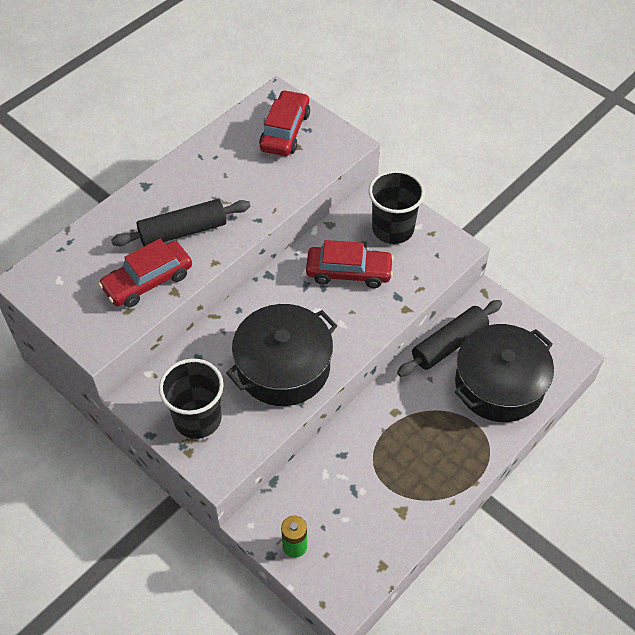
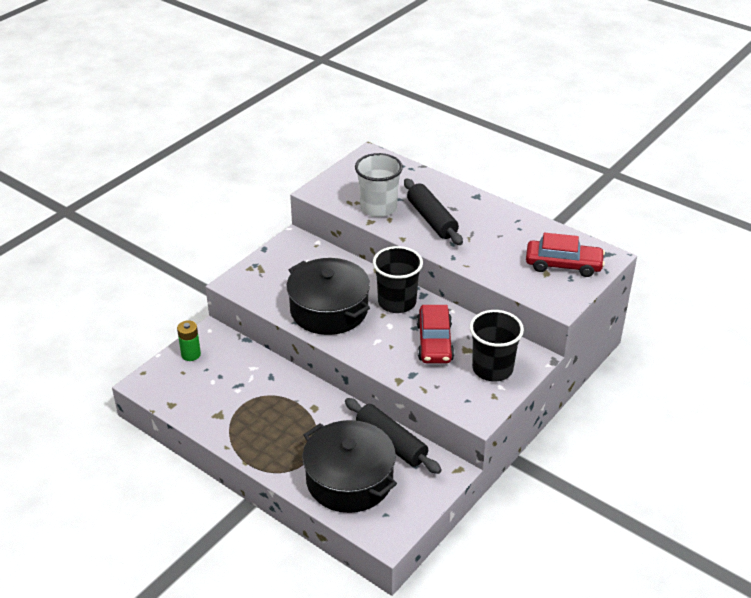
camera: 85 degrees right, 15 degrees down
red car [98,239,192,308] -> white cup [355,153,403,217]
black cup [159,358,224,439] -> black cup moved to [373,246,423,313]

